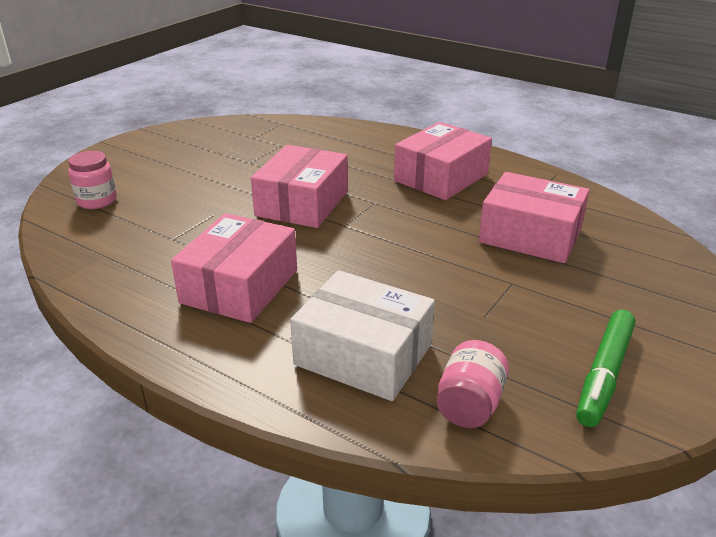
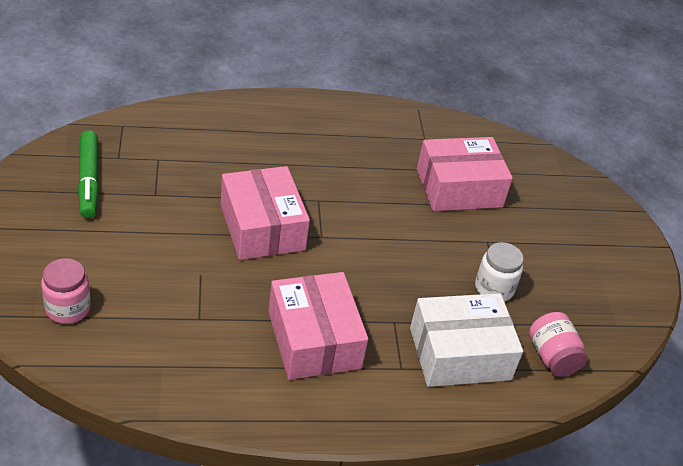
camera: 45 degrees left, 10 degrees up
pink box [394,122,492,200] -> none
green marker [576,309,635,427] -> green marker moved to [78,130,99,218]
none -> white jar [475,242,524,301]

